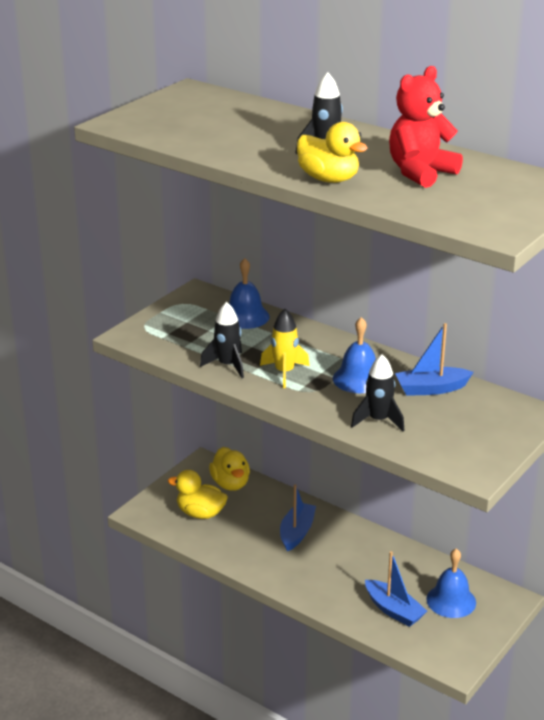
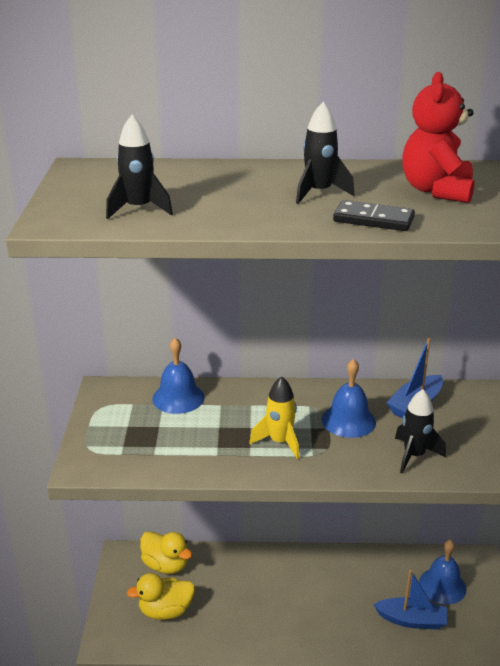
camera: 35 degrees left, 0 degrees up
black rocket [200,302,244,378] -> black rocket moved to [106,115,173,219]
blue boat [280,484,316,551] -> none
yellow duck [297,122,368,183] -> black domino [333,200,415,231]

